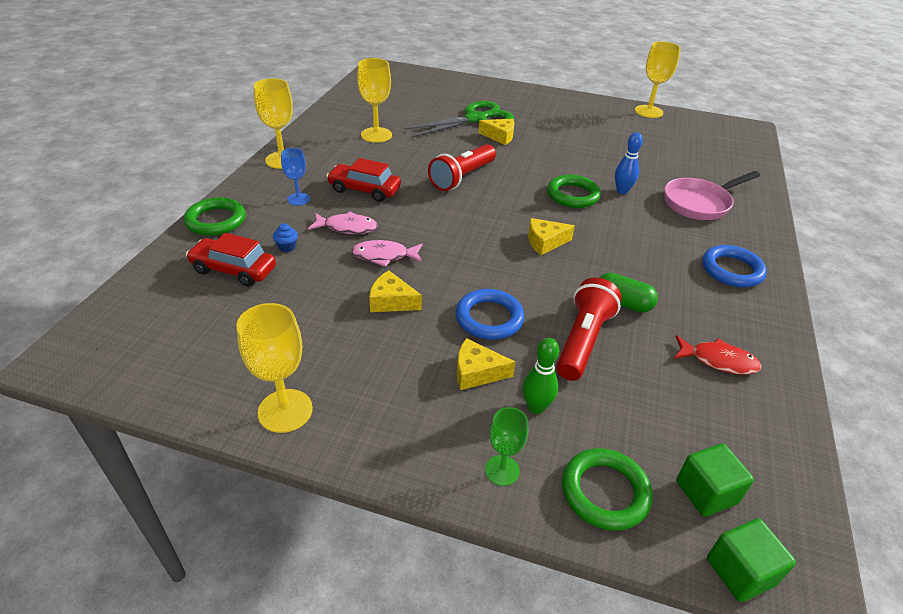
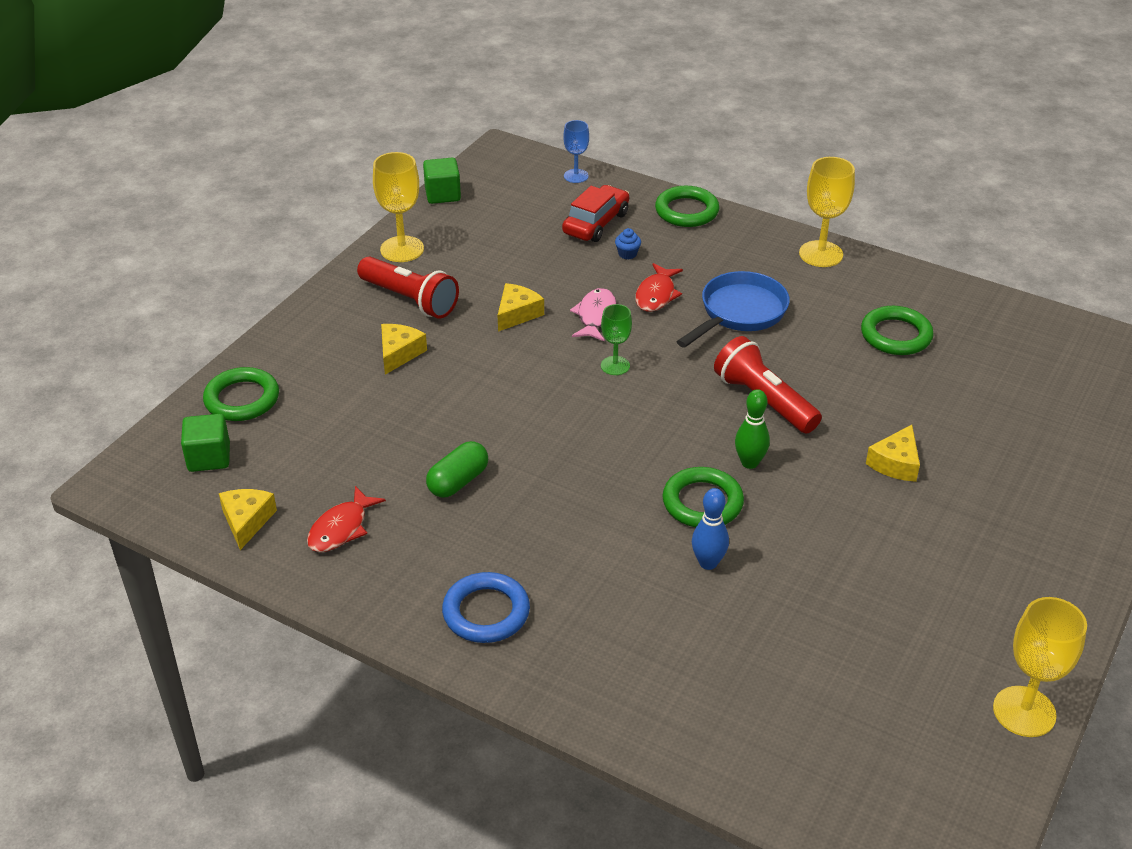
camera: 105 degrees right, 0 degrees up
blue goblet [281,148,310,205] -> blue goblet moved to [563,120,589,183]
pink fish [308,212,378,234] -> red fish [635,263,683,312]
red car [326,158,401,202] -> blue pan [677,271,790,348]
yellow goblet [357,58,392,143] -> green ring [861,306,934,355]
green scissors [404,101,514,138] -> none
blue ring [456,289,525,340] -> none
green goblet [485,407,528,486] -> green goblet moved to [601,304,632,375]
green bowling pin [522,338,559,414] -> green bowling pin moved to [735,389,770,469]
yellow cheese [528,218,575,255] -> yellow cheese moved to [219,489,277,550]
red flashlight [556,278,622,381] -> red flashlight moved to [357,257,459,319]
pink pan [664,171,760,220] -> none
green cube [707,518,796,602] -> green cube moved to [423,158,461,204]

